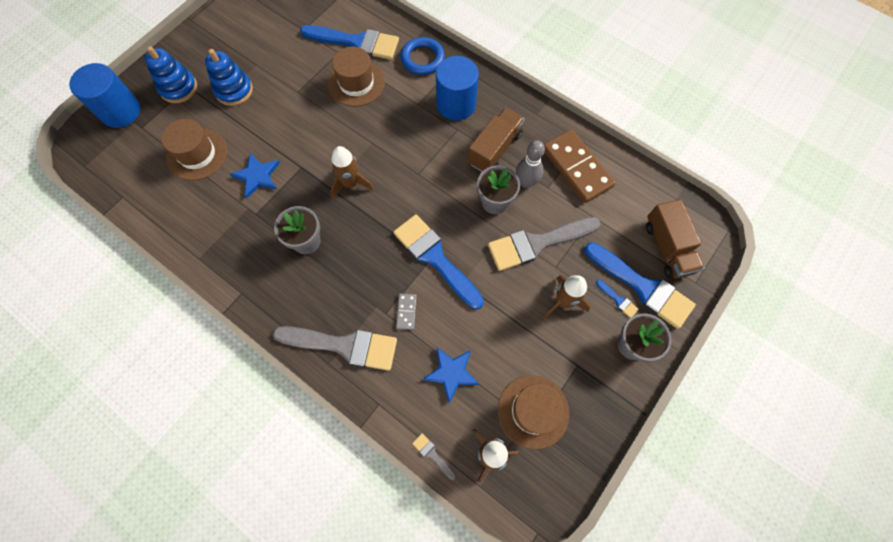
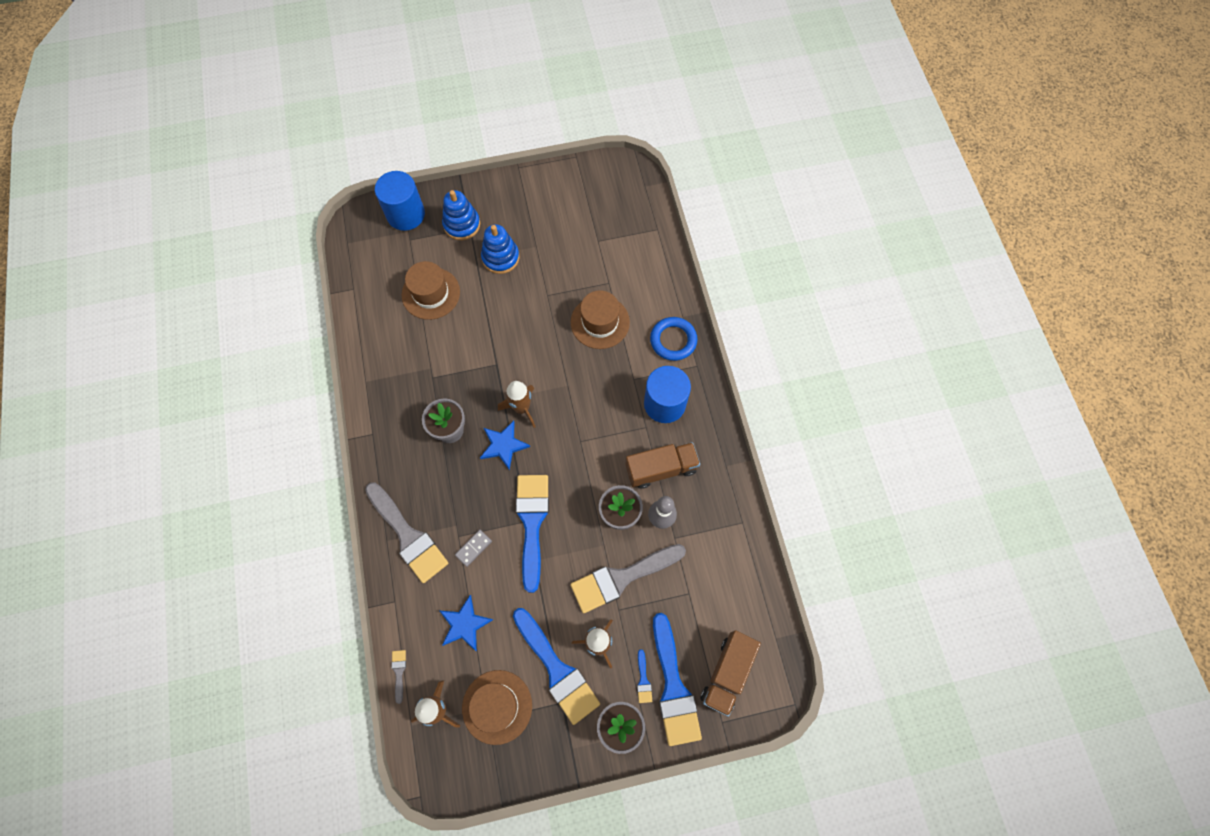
camera: 40 degrees right, 0 degrees up
blue star [230,152,280,198] -> blue star moved to [480,421,530,470]
blue brush [300,25,399,60] -> blue brush moved to [513,608,600,725]
grey brush [488,217,601,271] -> grey brush turned 45 degrees counterclockwise [570,544,686,613]
brown domino [544,130,616,203] -> none

